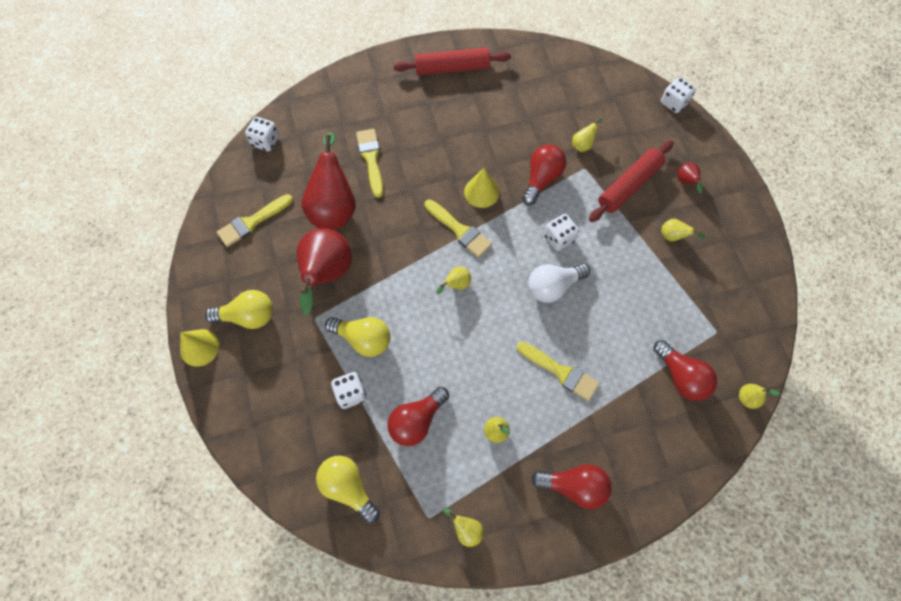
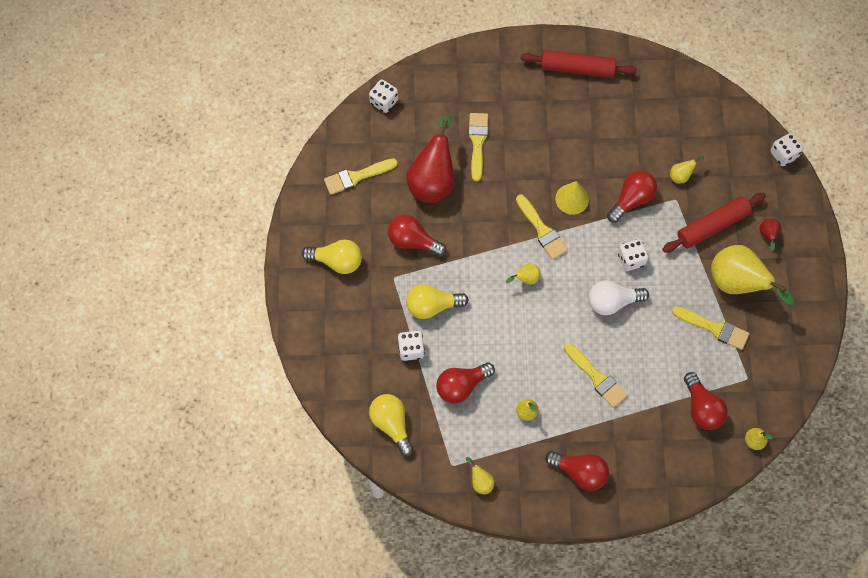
camera: 15 degrees right, 0 degrees up
yellow cone [180,329,219,367] -> none
red pear [297,228,352,315] -> red light bulb [388,215,446,256]
yellow light bulb [325,317,390,357] -> yellow light bulb turned 135 degrees clockwise [406,284,469,319]
yellow pear [661,219,705,241] -> yellow pear [711,245,794,305], size x2.32
none -> yellow brush [672,306,749,350]

